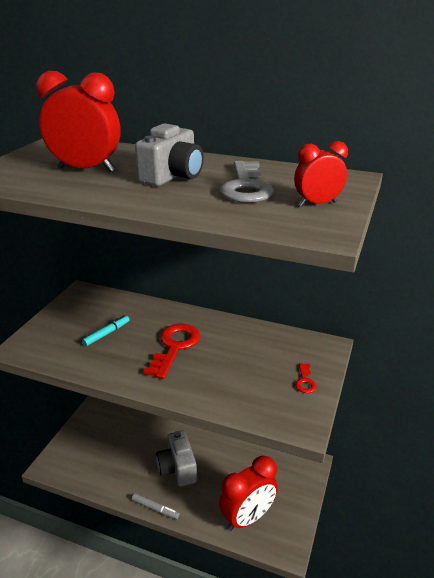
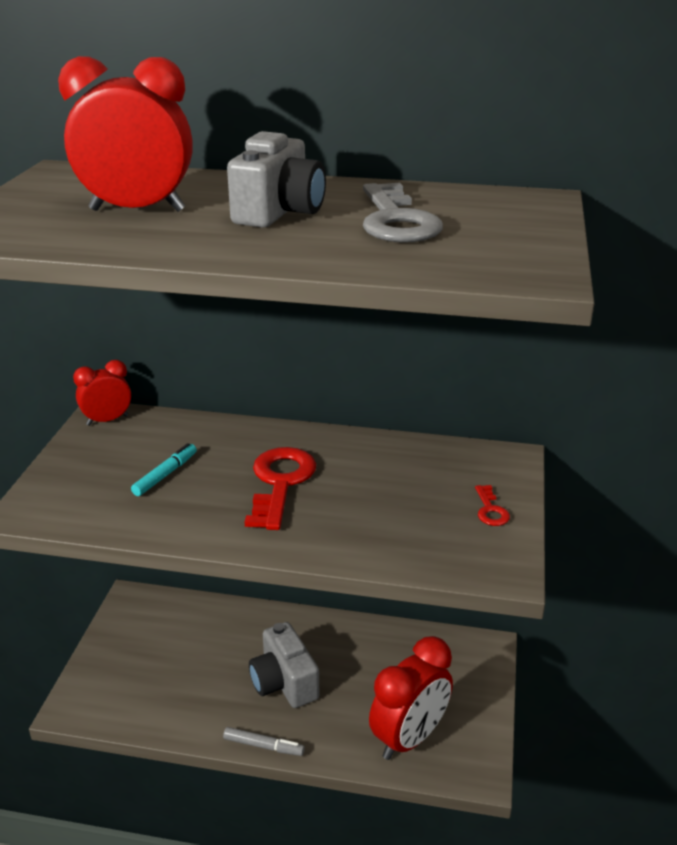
camera: 10 degrees left, 0 degrees up
red clock [294,141,348,206] -> red clock moved to [73,360,131,426]

